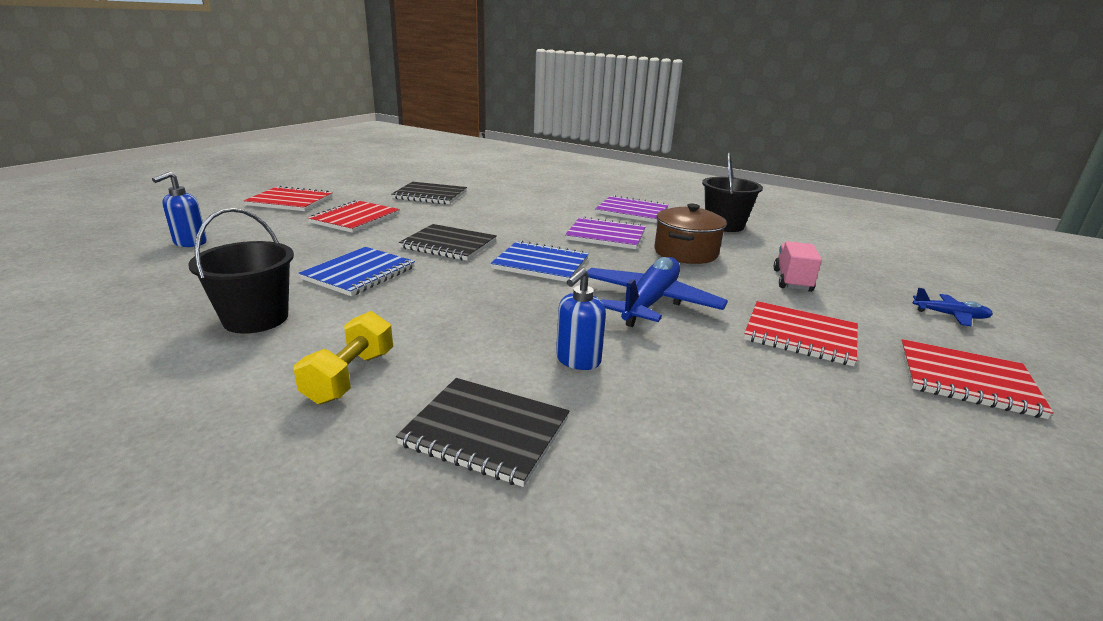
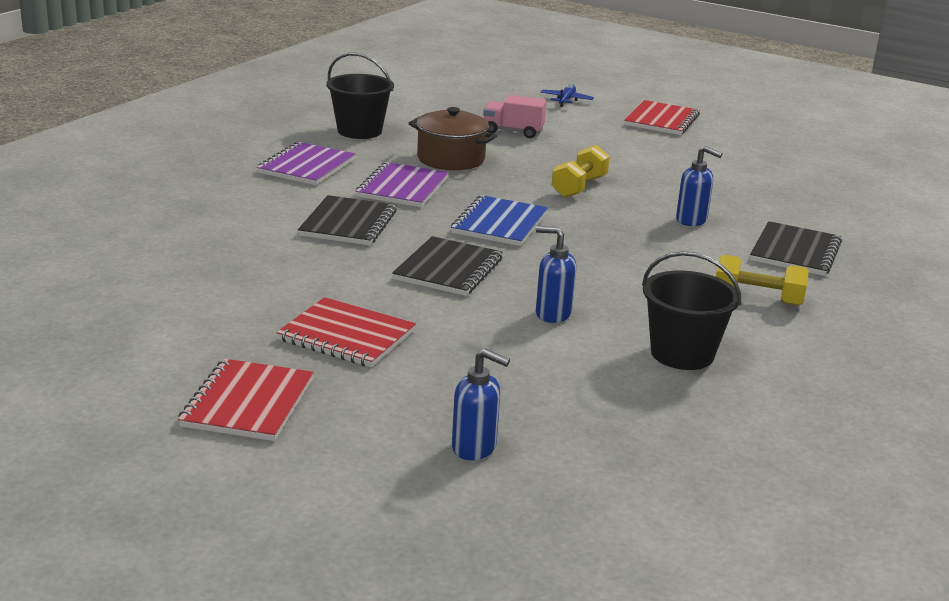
camera: 90 degrees left, 0 degrees up
blue notebook [299,247,415,296] -> blue soap dispenser [536,226,576,323]
black notebook [391,182,467,204] -> black notebook moved to [298,195,397,245]
blue plane [587,257,728,327] -> yellow dumbbell [551,145,610,198]
red notebook [744,301,858,366] -> none

